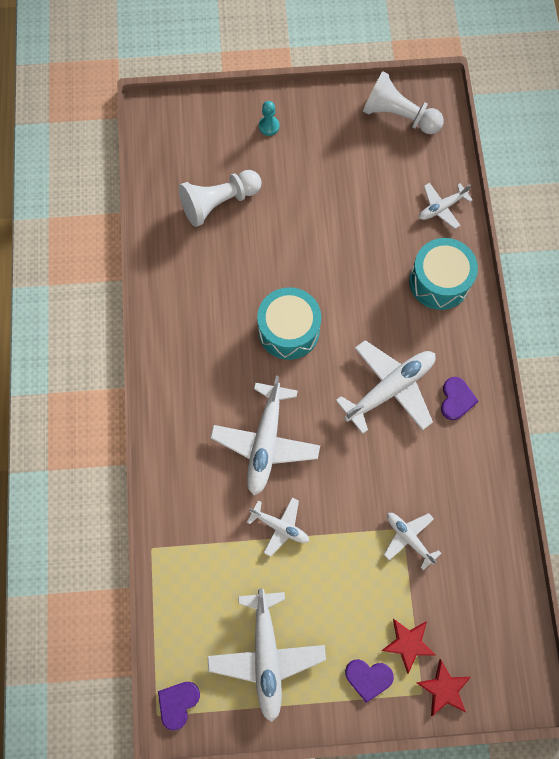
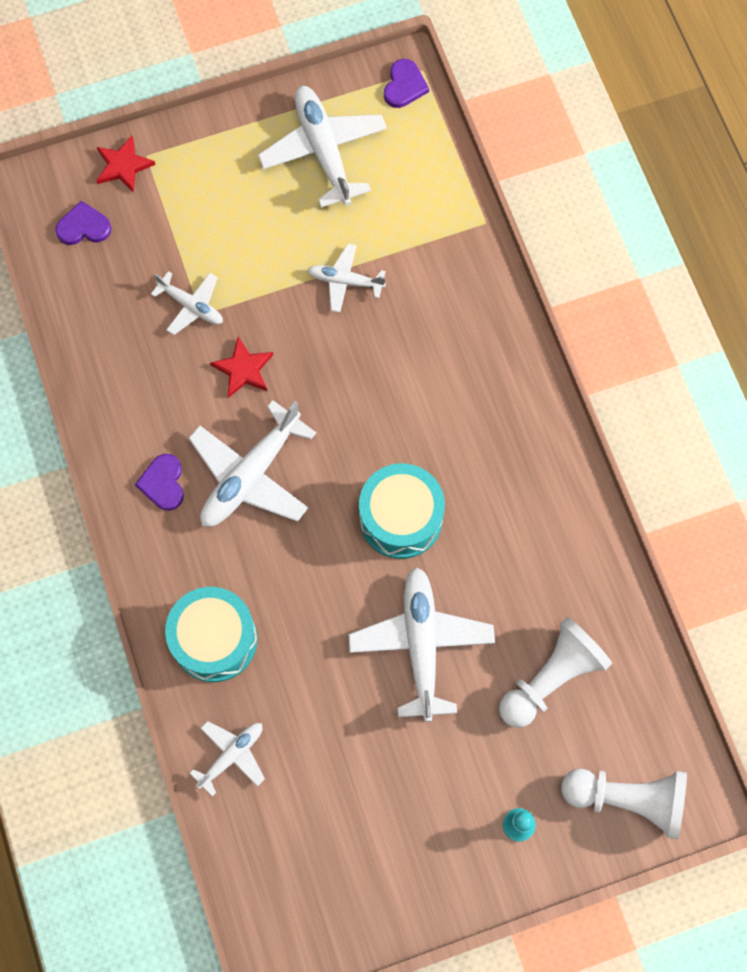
camera: 165 degrees right, 0 degrees up
white plane [210,376,320,495] -> white plane moved to [348,567,495,722]
purple heart [345,659,394,703] -> purple heart moved to [55,201,111,245]
white pawn [363,71,444,134] -> white pawn moved to [561,769,687,839]
red star [381,619,435,674] -> red star moved to [210,337,273,398]

